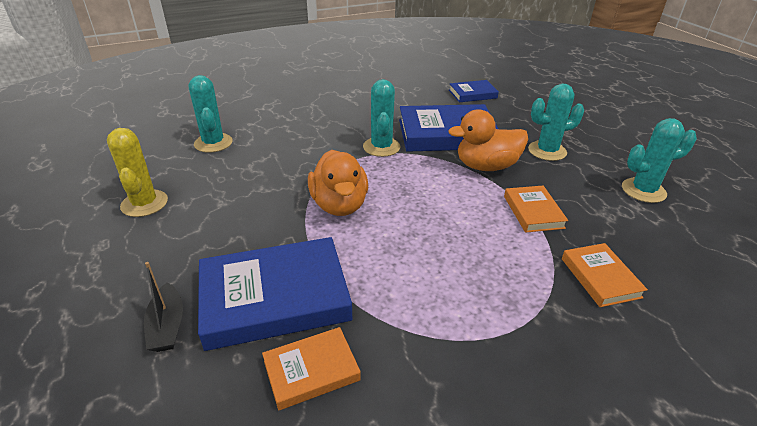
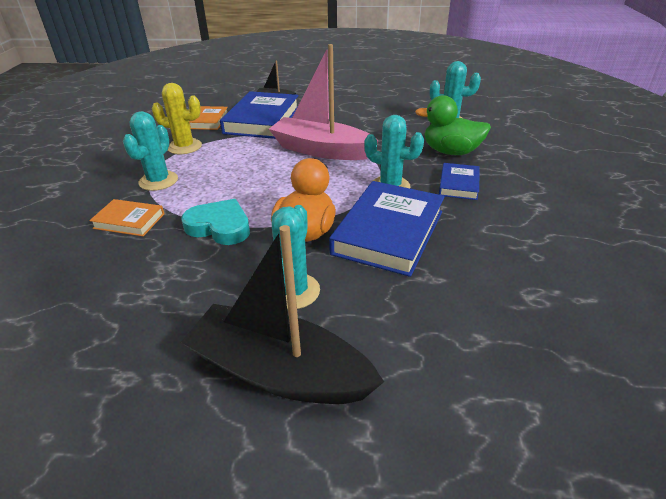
camera: 120 degrees right, 0 degrees up
yellow cactus [107,128,168,217] -> yellow cactus moved to [152,83,202,154]
orange duck [308,150,368,216] -> pink boat [269,44,379,160]
blue book [449,80,499,102] -> blue book moved to [439,163,480,200]
orange book [504,186,568,233] -> turquoise heart [181,199,250,245]
turquoise cactus [622,118,697,203] -> turquoise cactus moved to [123,111,178,191]
none -> black boat [181,225,384,404]
none -> green duck [415,95,491,155]

